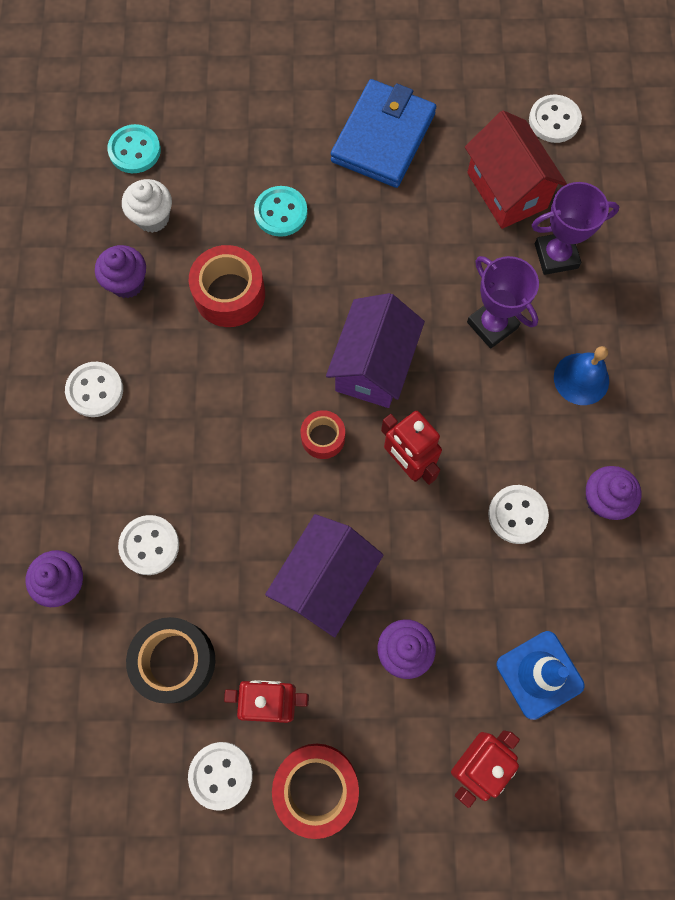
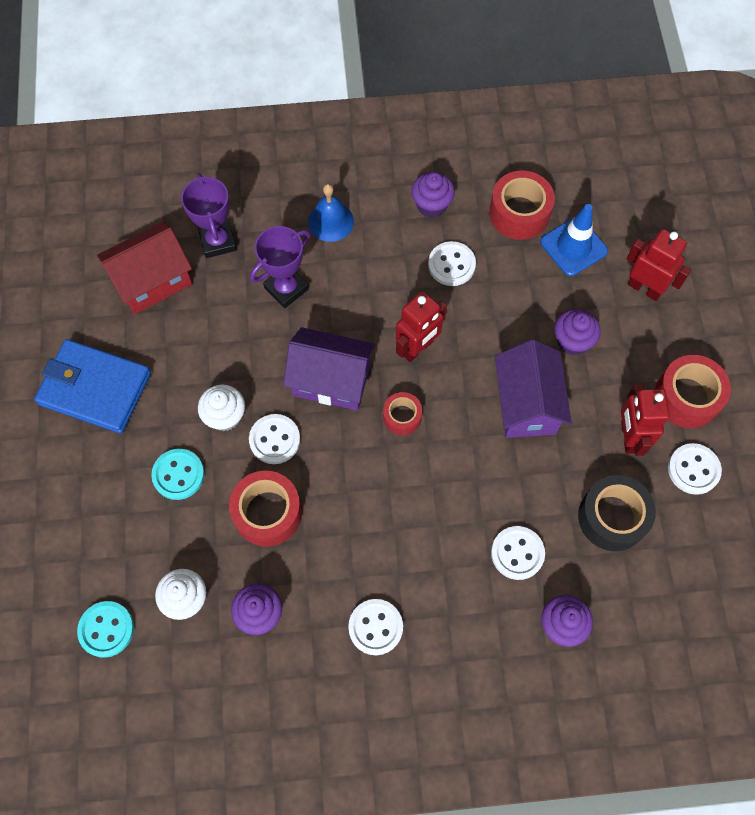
camera: 95 degrees left, 5 degrees down
purple house [265,514,383,637] -> purple house turned 60 degrees clockwise [495,340,571,438]
white button [529,95,582,143] -> white button moved to [249,414,300,464]
none -> white cupcake [198,385,245,431]
none -> red tape [489,170,555,240]

